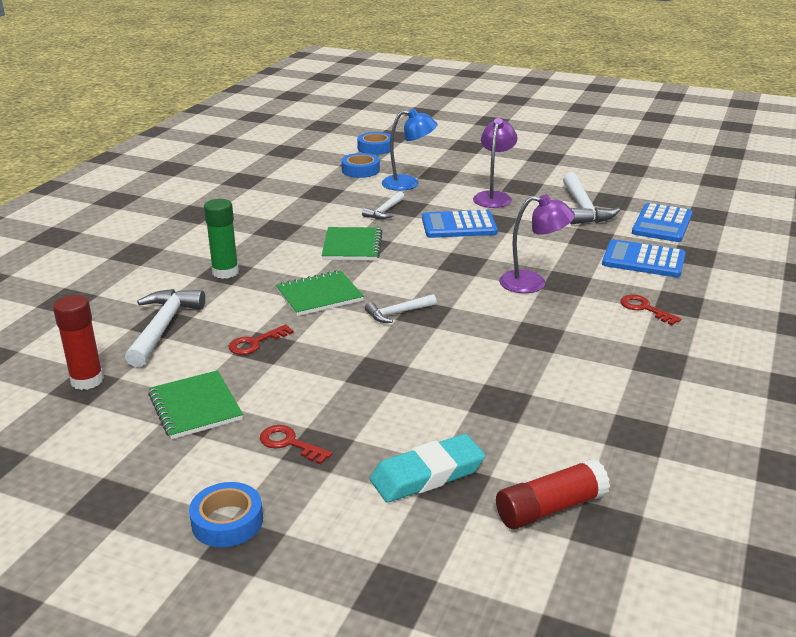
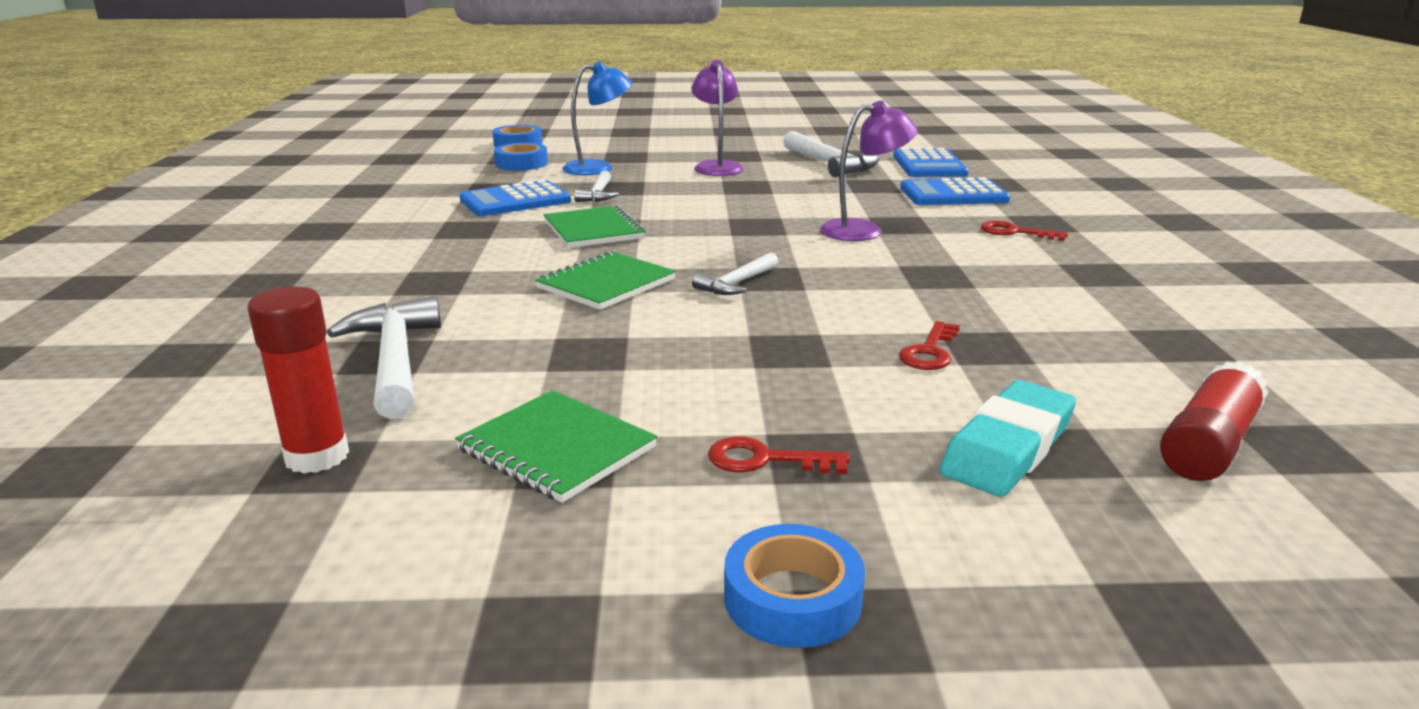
camera: 25 degrees left, 5 degrees down
green glue stick [204,199,239,279] -> none
red key [229,324,294,355] -> red key moved to [899,321,960,370]
blue calculator [422,210,498,238] -> blue calculator moved to [459,180,571,216]

